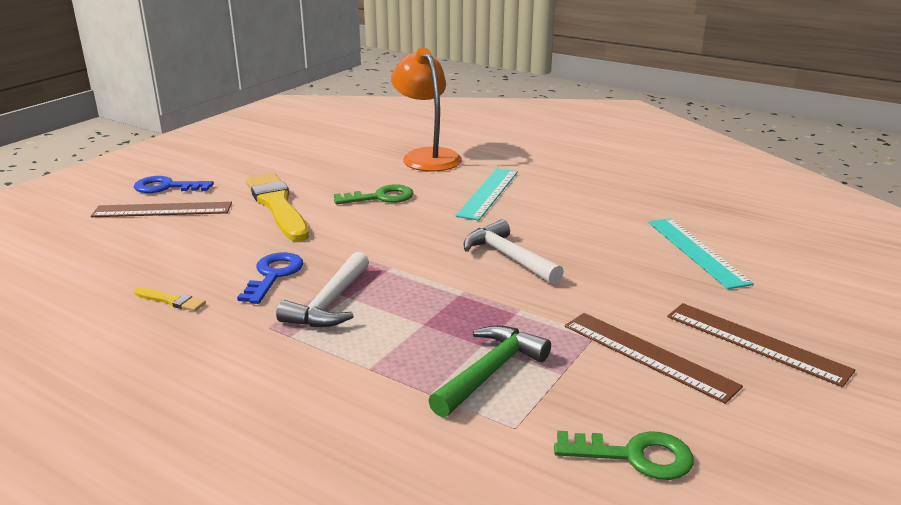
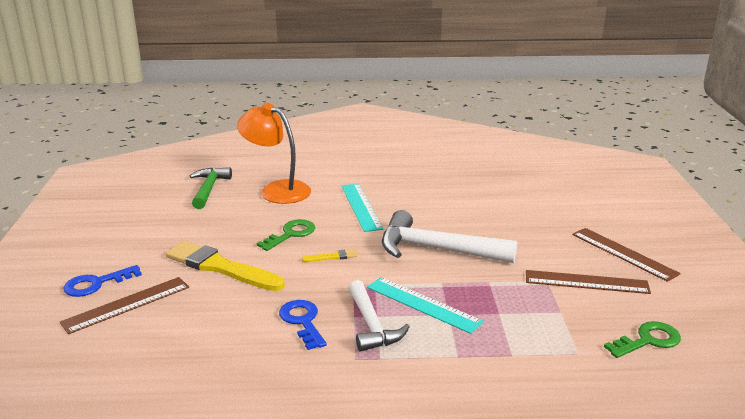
camera: 35 degrees left, 0 degrees up
yellow brush [134,287,206,311] -> yellow brush moved to [302,249,358,262]
green hammer [428,325,551,417] -> green hammer moved to [190,167,232,209]
white hammer [464,220,564,284] -> white hammer [382,210,517,263], size x1.55
turquoise ruler [648,218,754,289] -> turquoise ruler moved to [367,277,483,334]
brown ruler [667,303,855,387] -> brown ruler turned 45 degrees clockwise [572,228,681,282]

